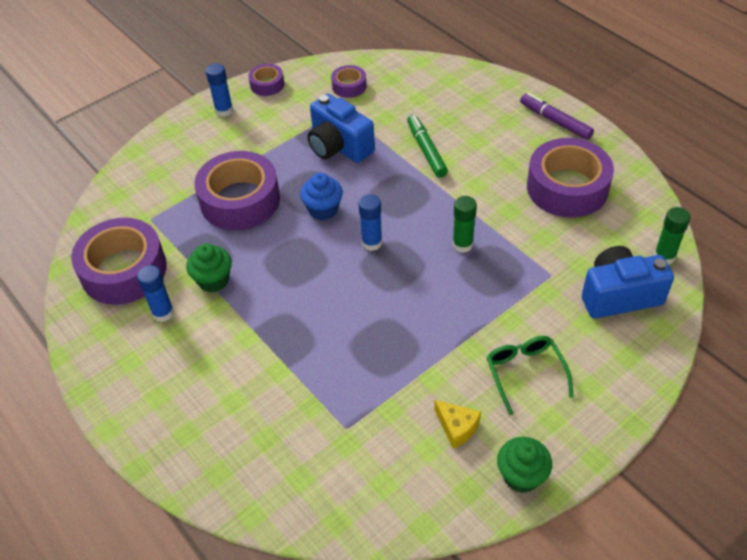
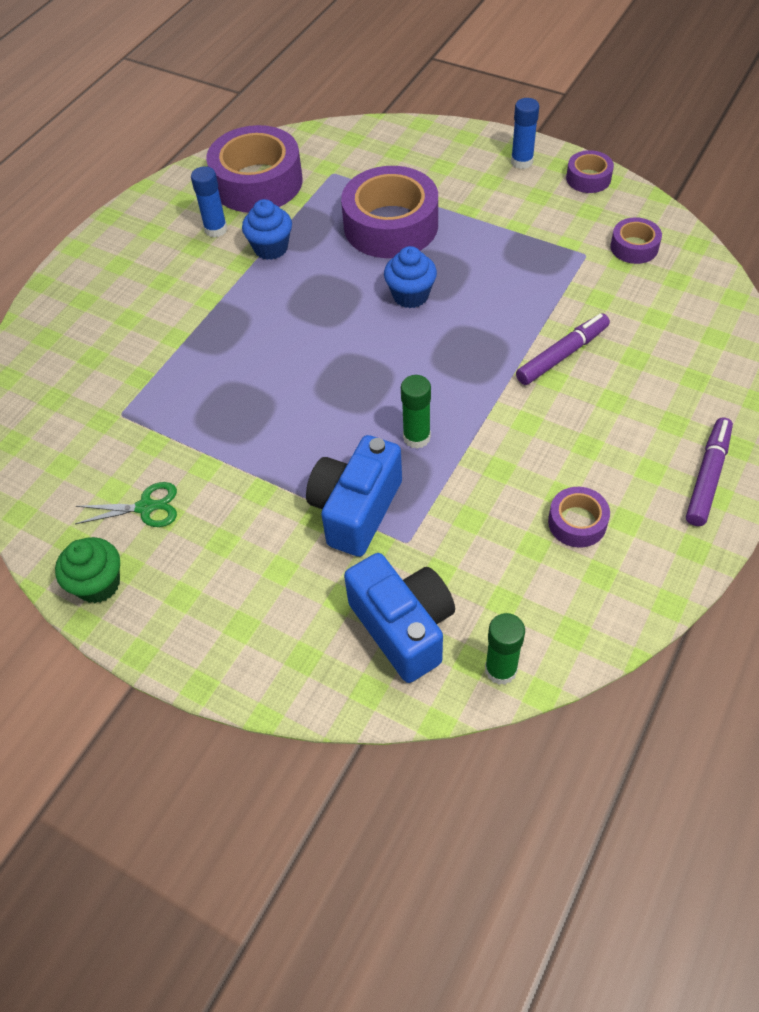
camera: 70 degrees right, 5 degrees up
green cupcake [186,244,232,293] -> blue cupcake [242,199,292,260]
blue camera [307,94,375,163] -> blue camera moved to [306,435,402,557]
blue glue stick [358,194,382,251] -> none
green marker [407,115,448,178] -> purple marker [516,313,610,385]
yellow cheese [434,400,481,449] -> green scissors [75,482,177,527]
green glasses [486,336,574,415] -> none
purple tape [527,138,614,218] -> purple tape [548,487,610,548], size x0.48

